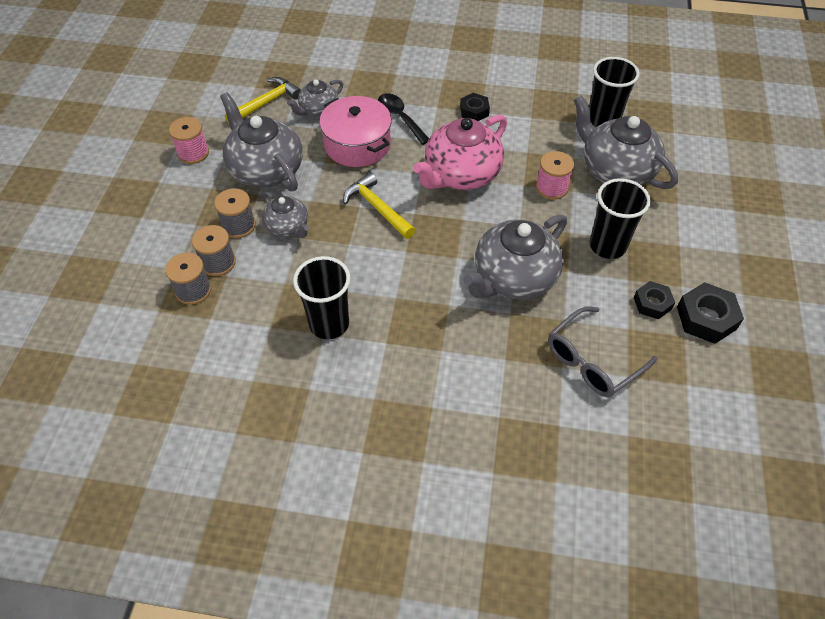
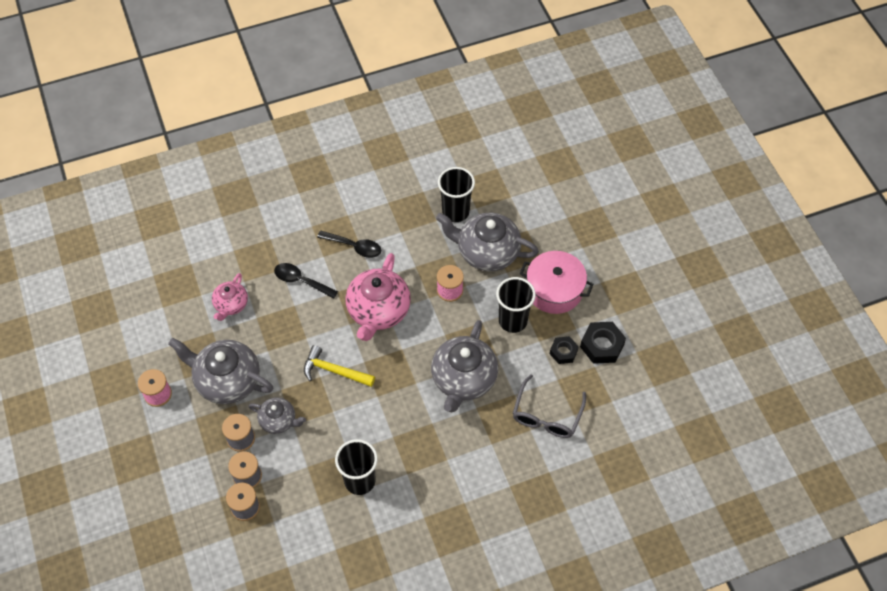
camera: 30 degrees left, 5 degrees up
yellow hammer [225,77,301,123] -> none
grey teapot [287,80,343,117] -> pink teapot [212,273,248,321]
pink pot [319,96,392,167] -> pink pot moved to [520,251,593,314]
black nut [460,93,490,121] -> black spoon [317,231,381,258]

